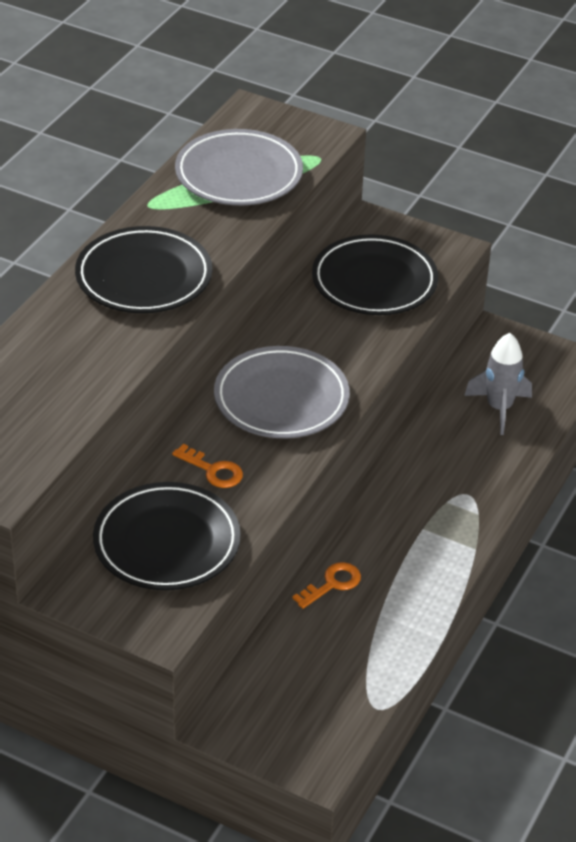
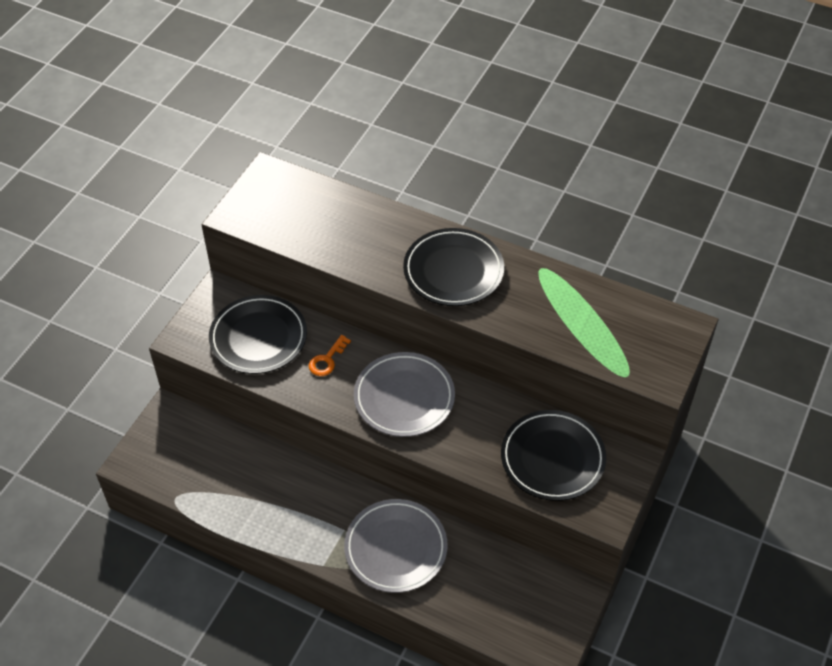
camera: 90 degrees right, 10 degrees up
grey plate [175,129,303,205] -> grey plate moved to [344,499,448,593]
orange key [292,562,361,609] -> none
grey rocket [464,333,532,435] -> none

